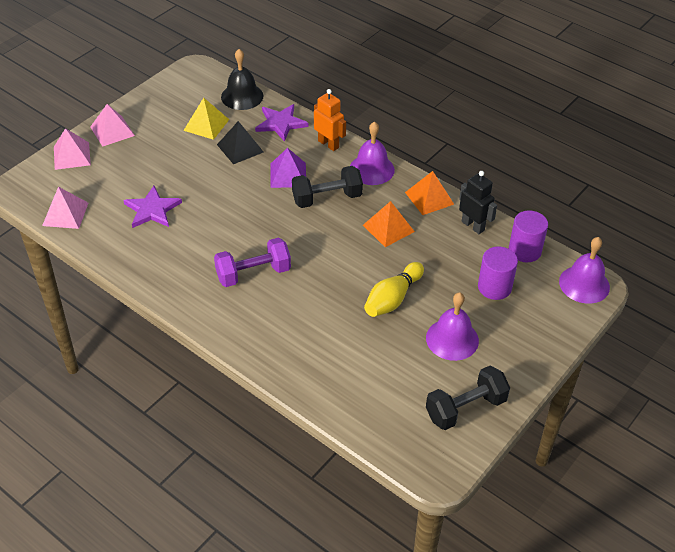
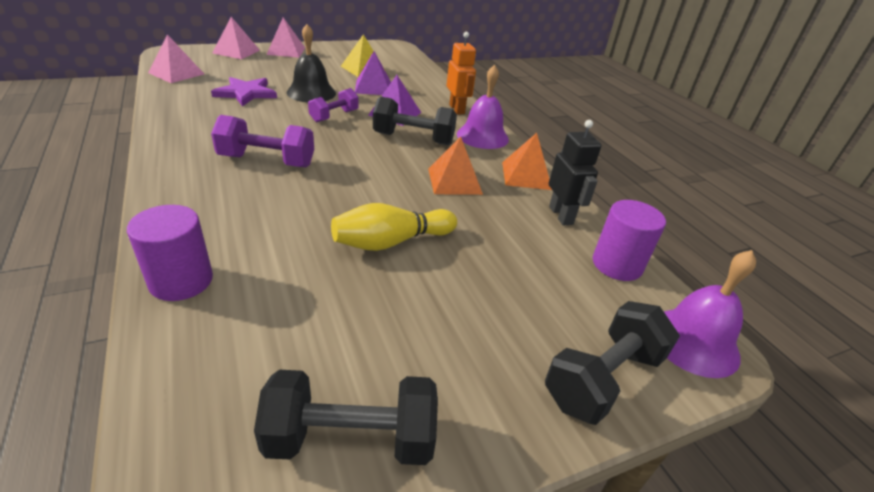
camera: 25 degrees right, 10 degrees down
black pyramid [217,121,263,164] -> purple pyramid [355,51,391,95]
black bell [221,49,263,110] -> black bell moved to [287,24,336,103]
purple star [255,104,308,142] -> none
purple bell [426,292,479,361] -> none
purple cylinder [478,247,518,300] -> purple cylinder moved to [127,205,213,301]
none -> purple dumbbell [308,88,359,122]
none -> black dumbbell [545,301,680,425]

